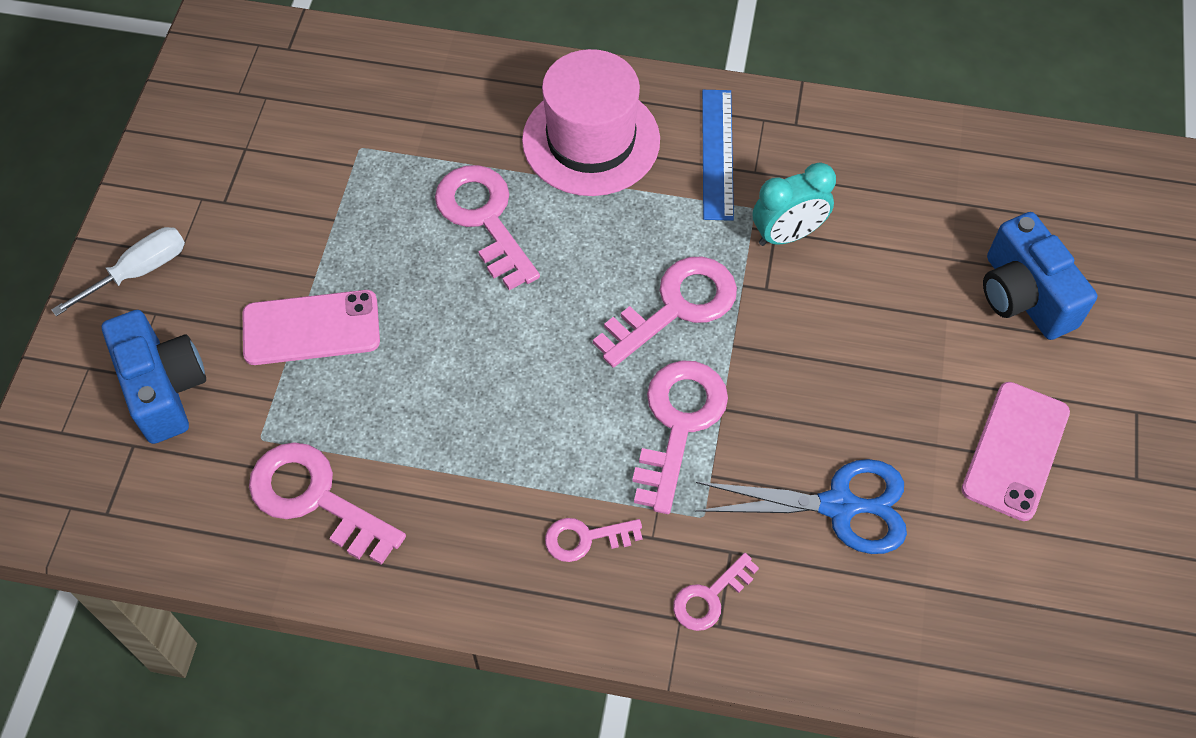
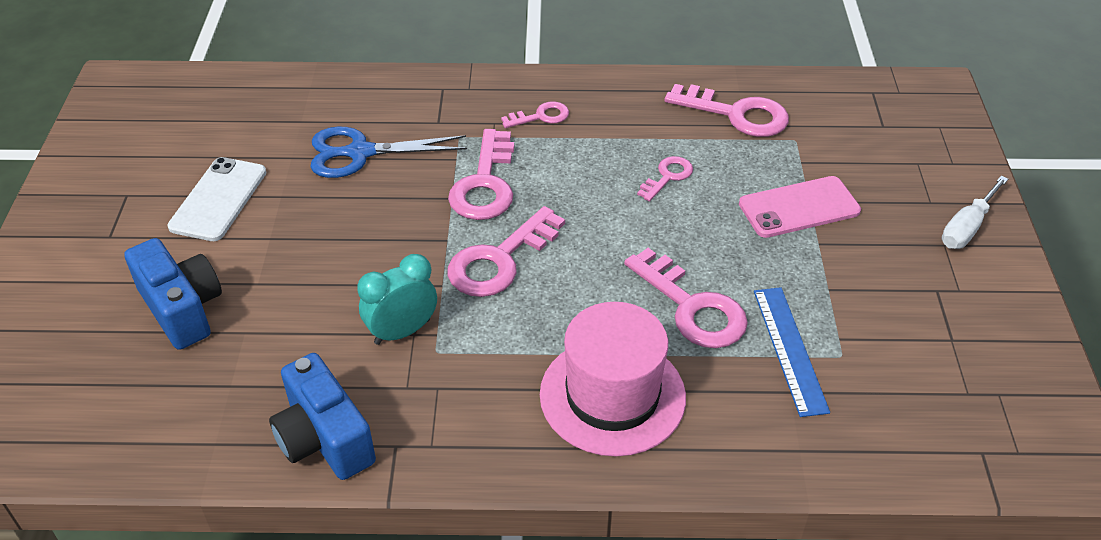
camera: 170 degrees right, 15 degrees down
blue camera [102,310,206,444] -> blue camera moved to [269,353,376,480]
pink key [673,553,759,631] -> pink key moved to [637,156,693,202]
blue ruler [702,90,734,221] -> blue ruler moved to [754,287,830,417]
pink phone [962,382,1070,521] -> white phone [167,157,267,241]

